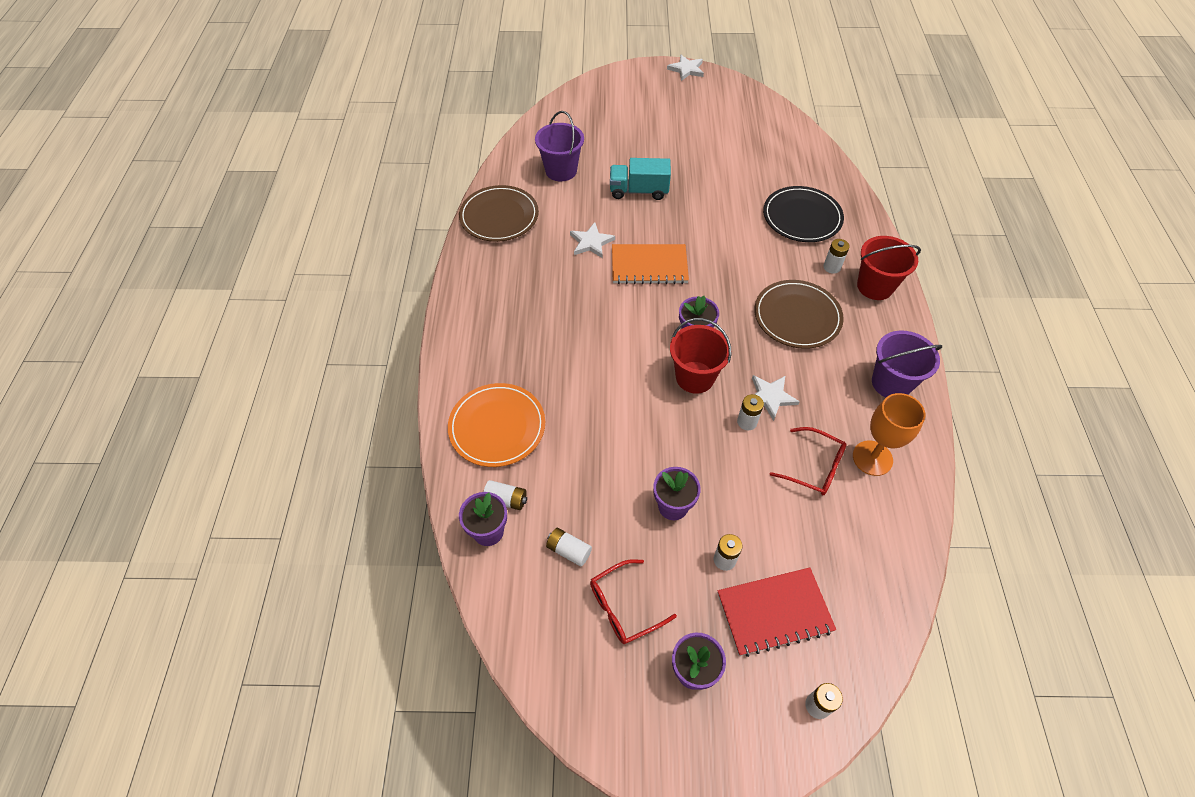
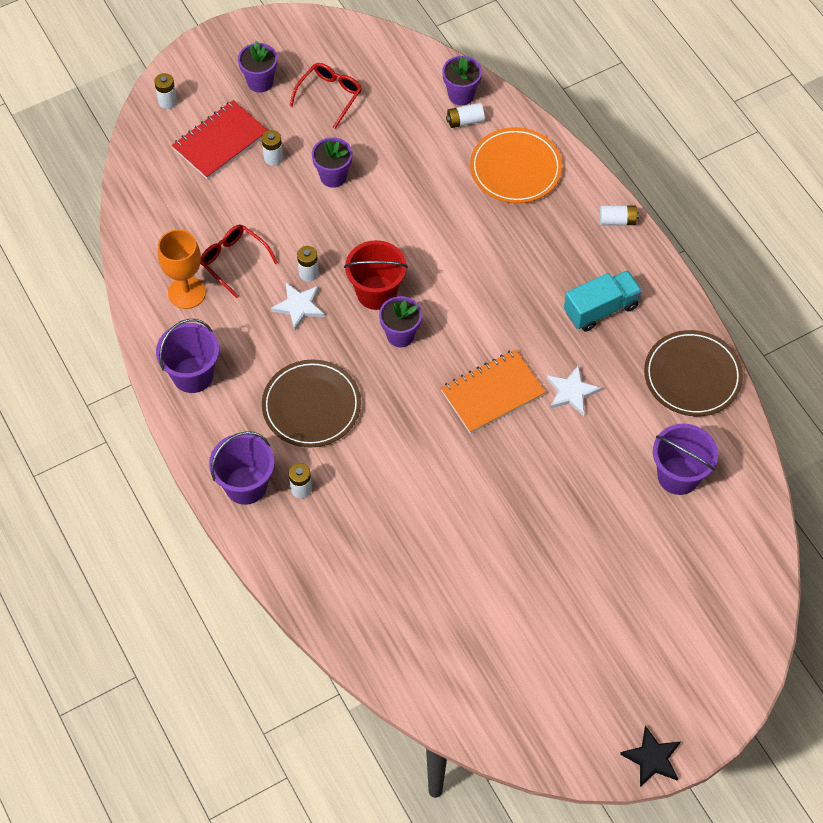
camera: 150 degrees right, 5 degrees up
white battery [546,528,592,567] -> white battery moved to [600,205,639,225]
turquoise truck [610,158,671,200] -> turquoise truck moved to [564,270,642,332]
white star [667,55,704,81] -> black star [620,726,681,787]
black plate [763,186,844,242] -> none
red glasses [770,427,847,496] -> red glasses turned 45 degrees clockwise [200,225,278,298]
red bucket [857,236,921,300] -> purple bucket [209,431,275,505]

